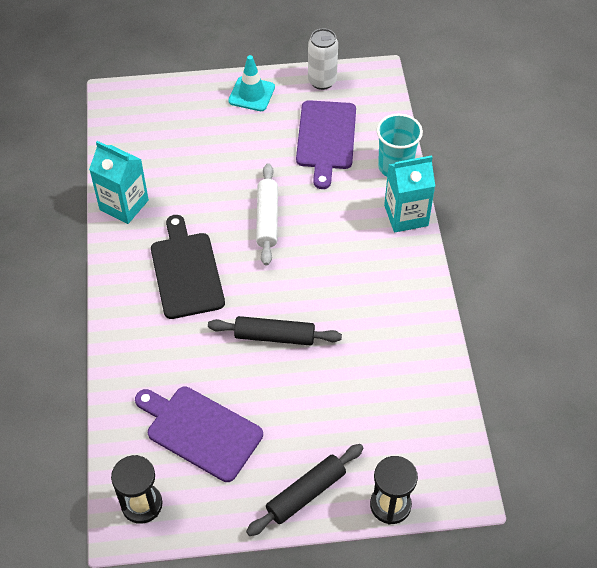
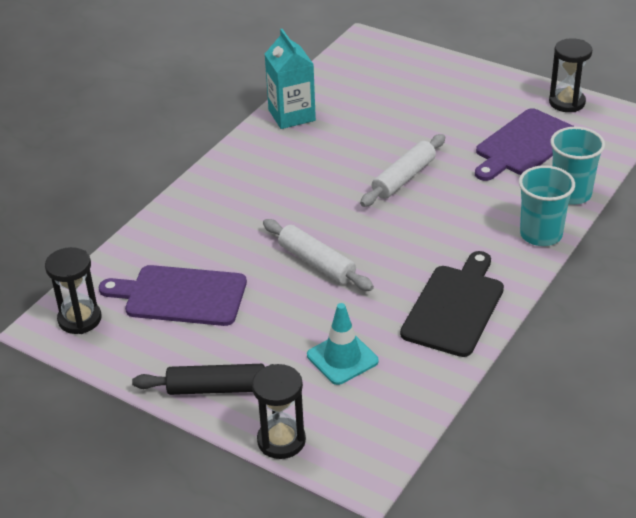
camera: 40 degrees right, 15 degrees down
purple cutting board [135,387,263,482] -> purple cutting board turned 60 degrees counterclockwise [99,265,247,326]
black cutting board [151,215,225,319] -> black cutting board moved to [400,251,504,357]
black rolling pin [208,316,342,346] -> white rolling pin [263,219,374,291]
turquoise traffic cone [228,55,275,111] -> turquoise traffic cone moved to [307,303,379,385]
white can [308,28,338,90] -> black hourglass [549,38,592,112]
turquoise carton [384,156,435,233] -> turquoise cup [519,165,575,246]

